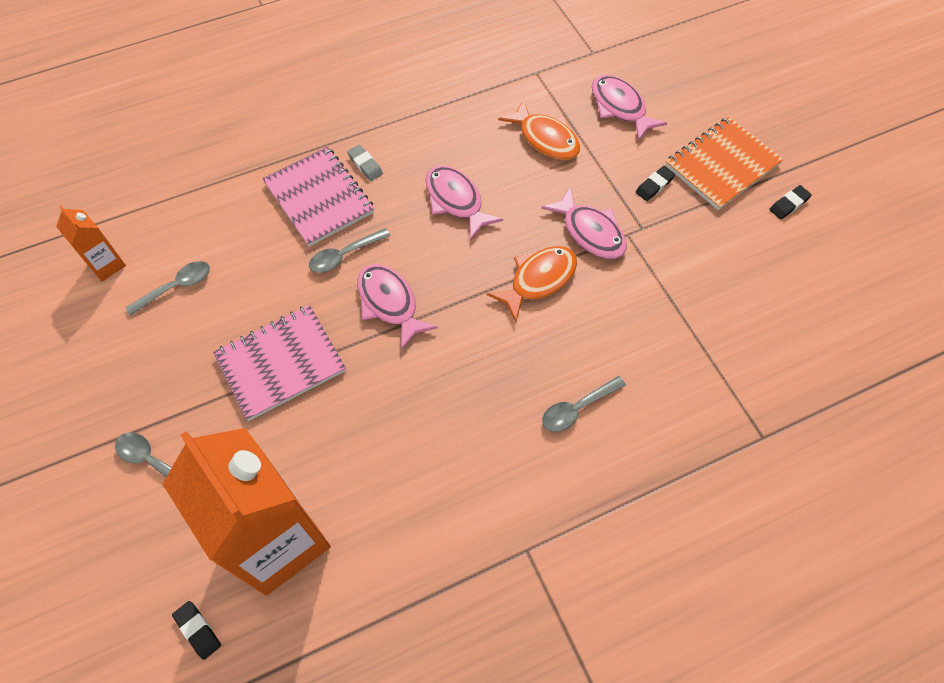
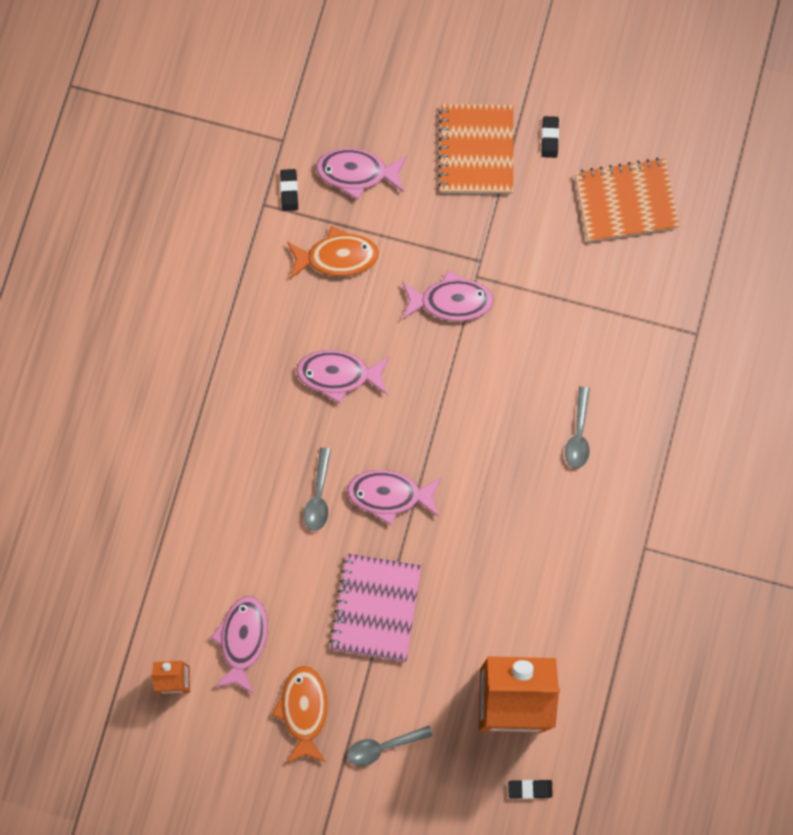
camera: 50 degrees left, 15 degrees up
grey spoon [125,261,210,316] -> pink fish [210,596,268,694]
pink notebook [263,147,374,247] -> none
grey eraser [347,144,383,181] -> none
orange fish [487,246,577,322] -> orange fish moved to [272,666,328,764]
black eraser [635,166,675,201] -> black eraser moved to [280,169,298,211]
none -> orange notebook [575,158,679,242]

